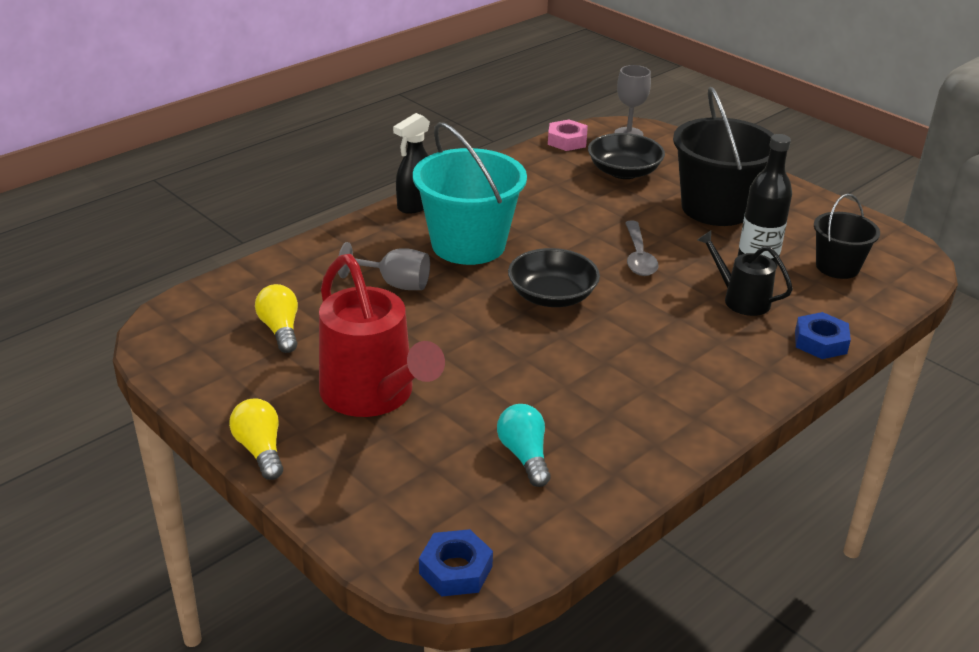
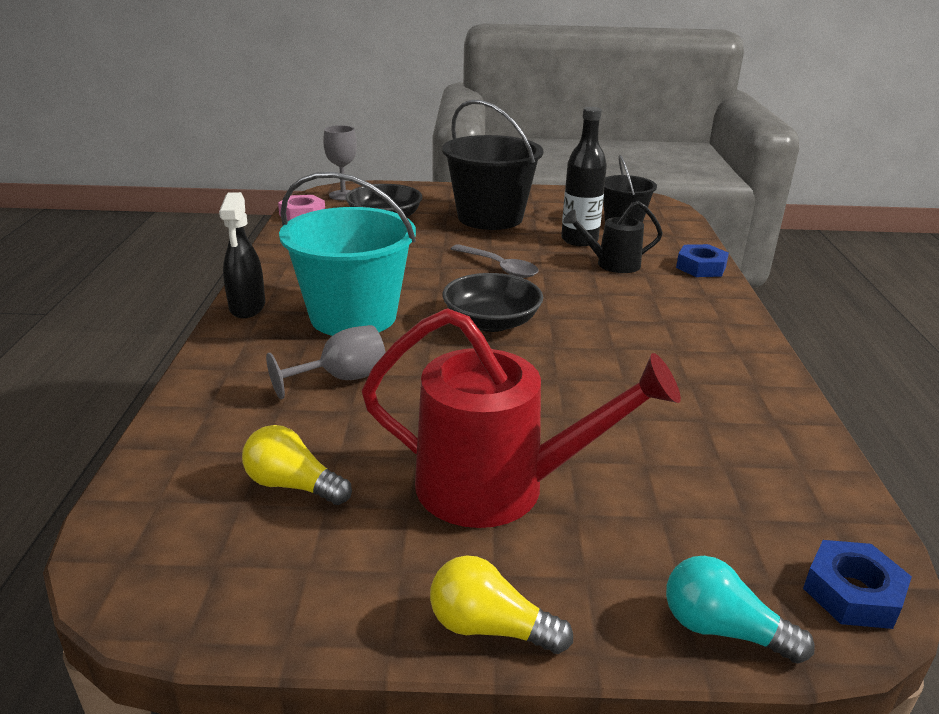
camera: 45 degrees left, 5 degrees down
turquoise light bulb [497,404,551,487] -> turquoise light bulb moved to [666,556,815,663]

